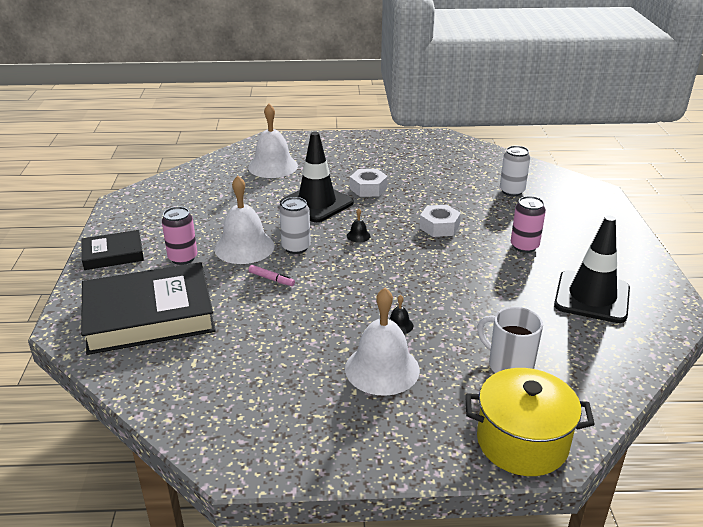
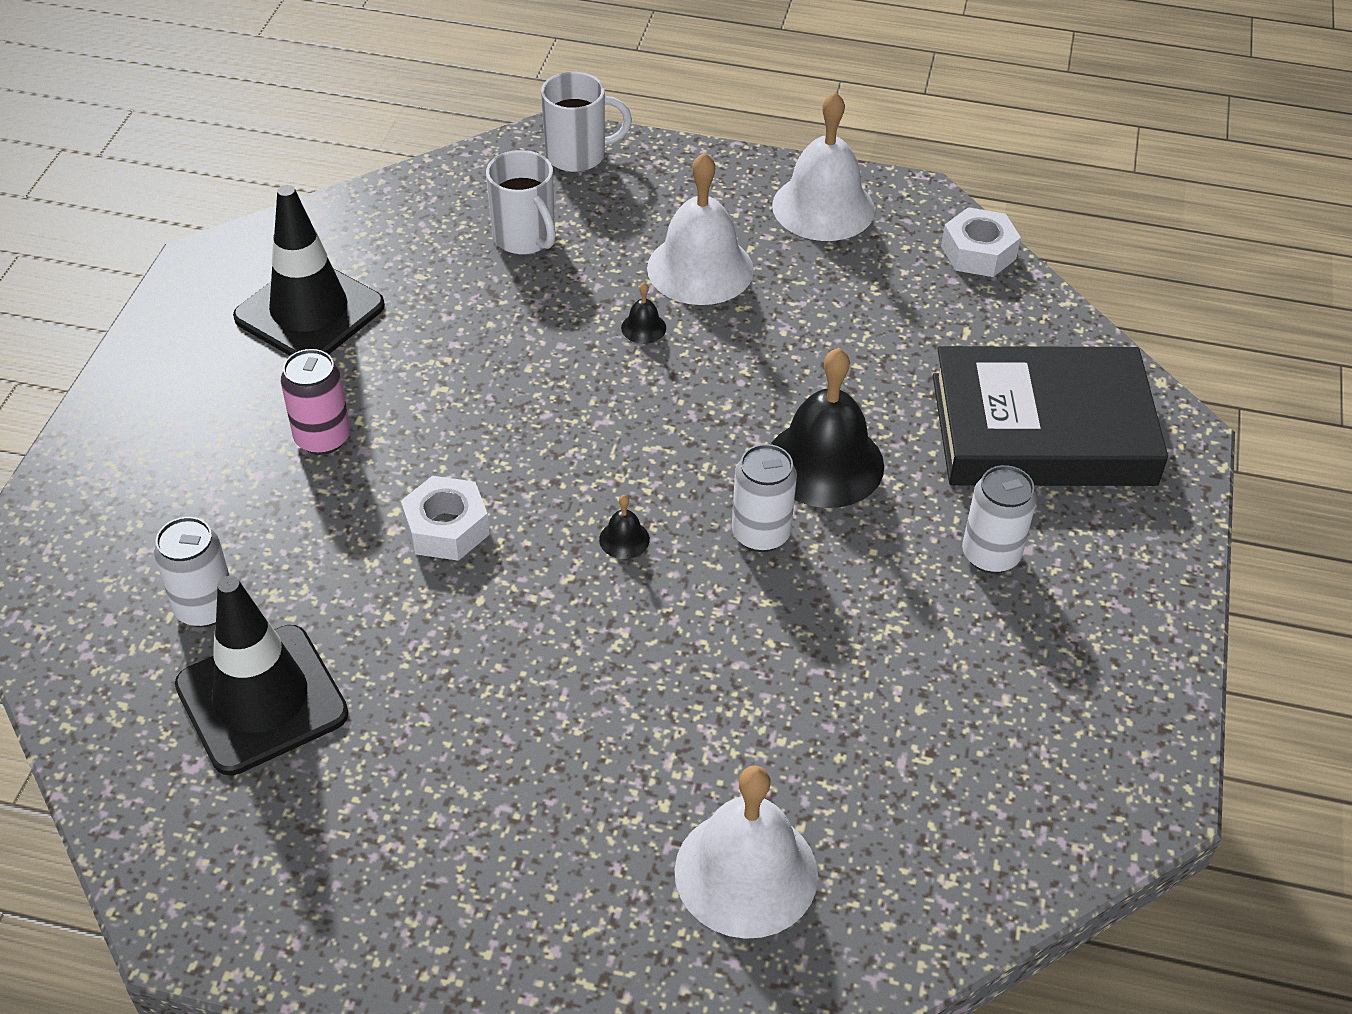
camera: 165 degrees left, 15 degrees up
black book [81,230,144,270] -> none
pink can [162,207,197,265] -> white can [962,465,1037,574]
white bell [215,176,275,264] -> white bell moved to [772,92,875,241]
pink marker [249,265,295,286] -> black bell [771,348,884,508]
black traffic cone [280,132,354,222] -> black traffic cone moved to [175,576,349,775]
white nut [350,169,388,197] -> white nut moved to [941,207,1021,277]
yellow pot [465,368,595,476] -> white mug [541,72,632,172]

